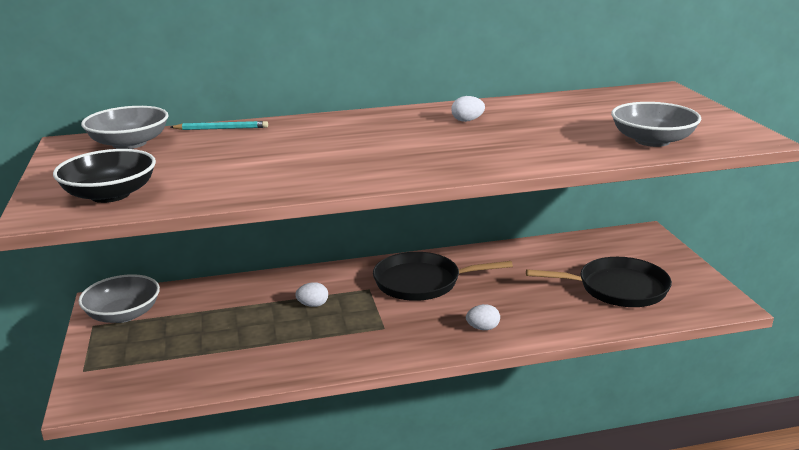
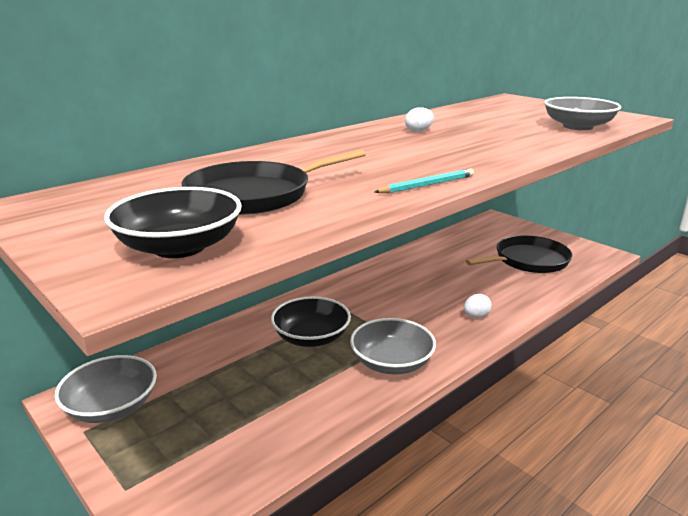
camera: 30 degrees left, 0 degrees up
grey bowl [81,106,169,149] -> grey bowl moved to [350,318,436,375]
turquoise pencil [171,121,268,130] -> turquoise pencil moved to [374,169,474,193]
white egg [295,282,328,307] -> black bowl [271,297,351,347]
black pan [373,252,513,301] -> black pan moved to [181,149,366,215]

